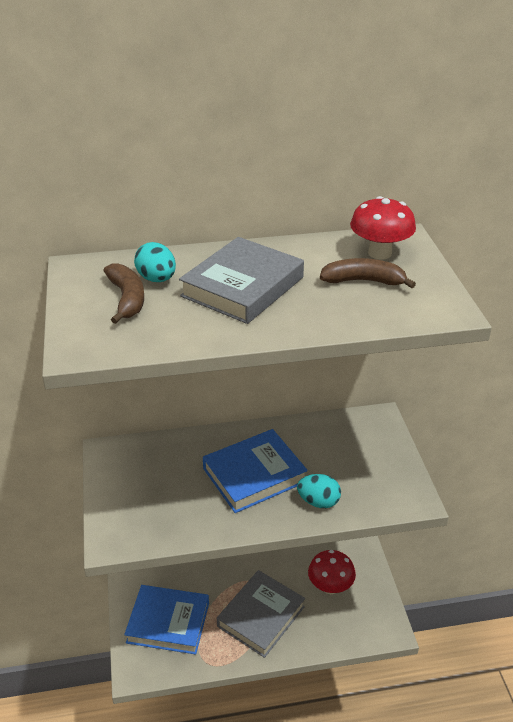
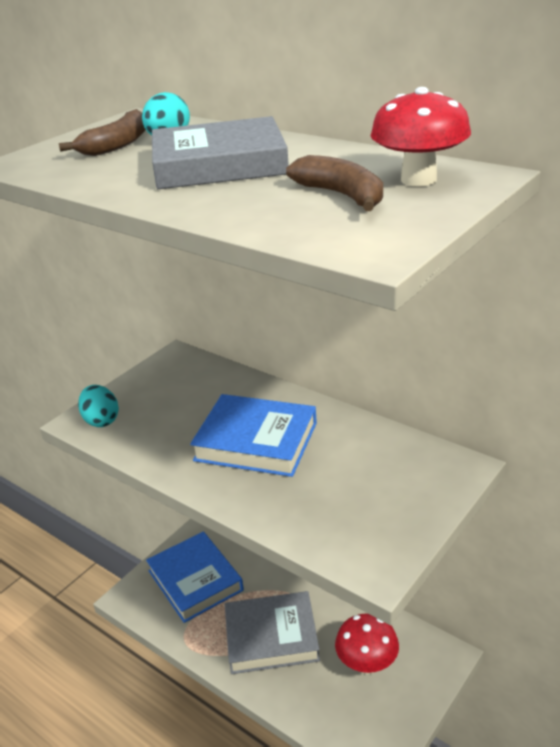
camera: 50 degrees right, 5 degrees down
turquoise egg [297,474,341,508] -> turquoise egg moved to [78,385,119,427]

